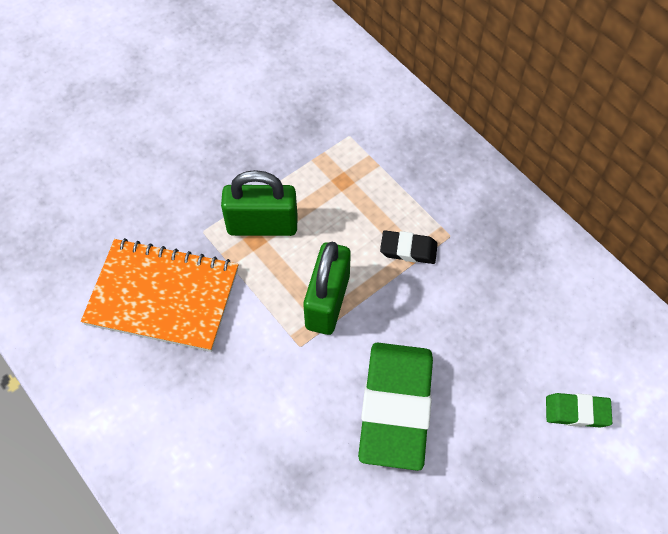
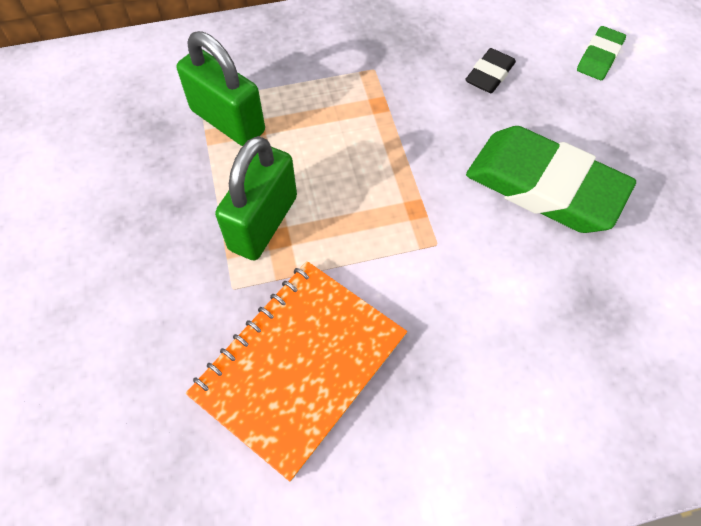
camera: 65 degrees left, 0 degrees up
green padlock [303,242,351,335] -> green padlock moved to [177,31,265,146]
black eraser [380,230,438,264] -> black eraser moved to [465,48,516,93]

